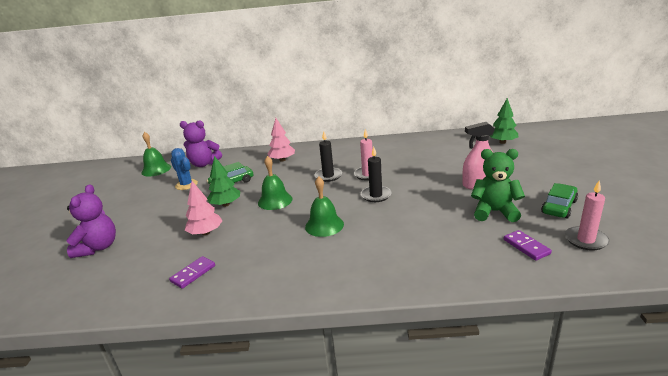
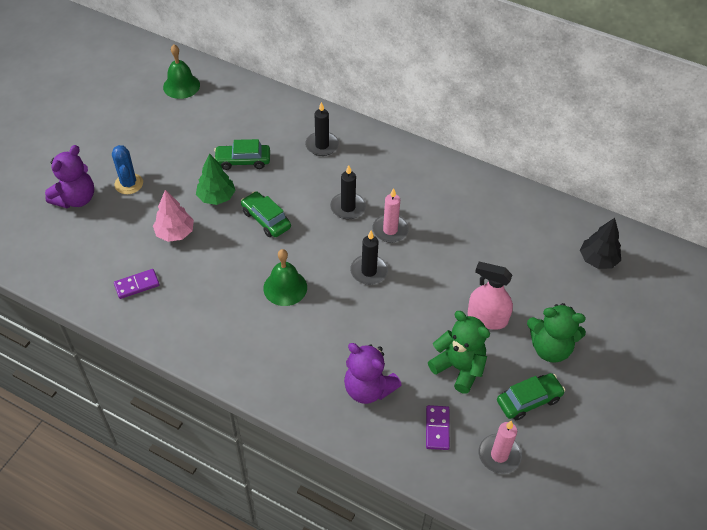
camera: 25 degrees right, 25 degrees up
blue cactus [171,148,198,190] -> blue cactus moved to [112,145,143,194]
purple teddy bear [180,120,222,167] -> purple teddy bear moved to [344,343,402,404]
green bell [258,156,293,210] -> green car [241,191,291,237]
pink tree [267,118,295,162] -> black candle [305,102,339,156]
green tree [490,98,518,144] -> black tree [580,218,621,269]
none -> green teddy bear [527,303,586,363]

